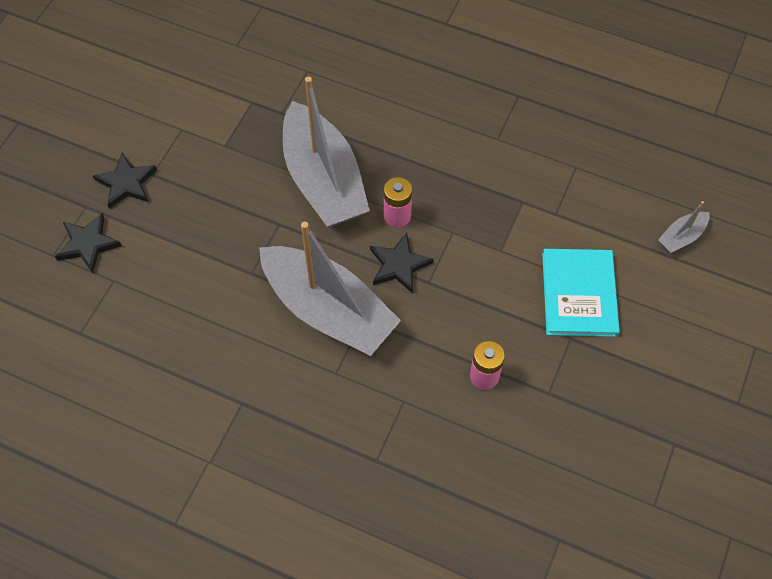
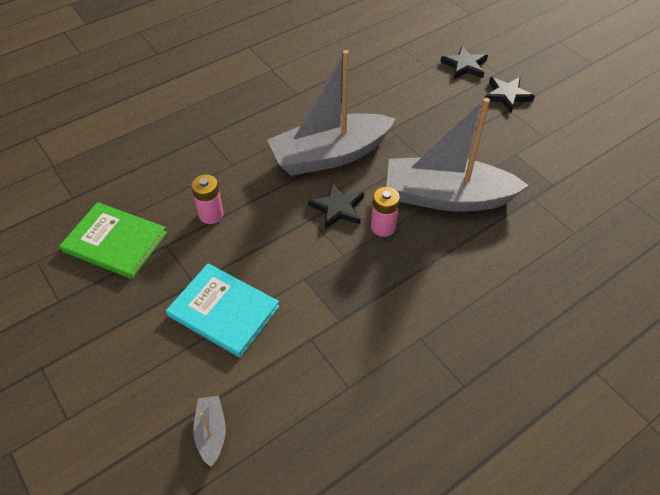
camera: 120 degrees right, 10 degrees down
none -> green book [60,202,167,279]

